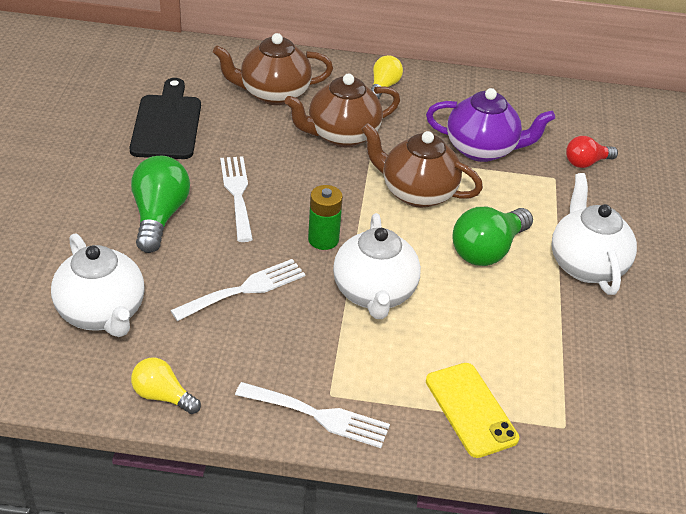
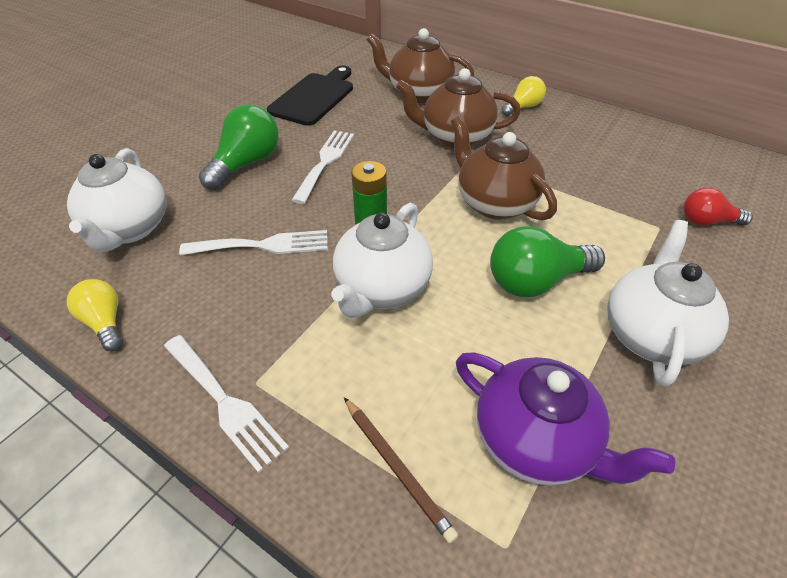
camera: 30 degrees right, 5 degrees up
purple teapot [426,88,555,162] -> purple teapot moved to [456,352,676,486]
yellow phone [426,363,519,458] -> brown pencil [344,397,459,544]

